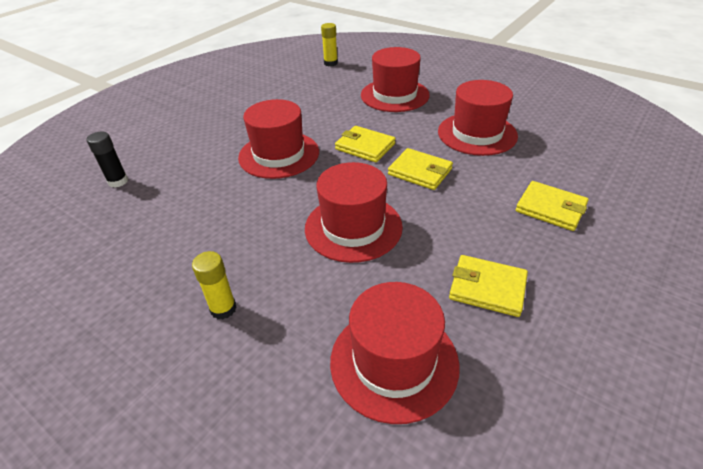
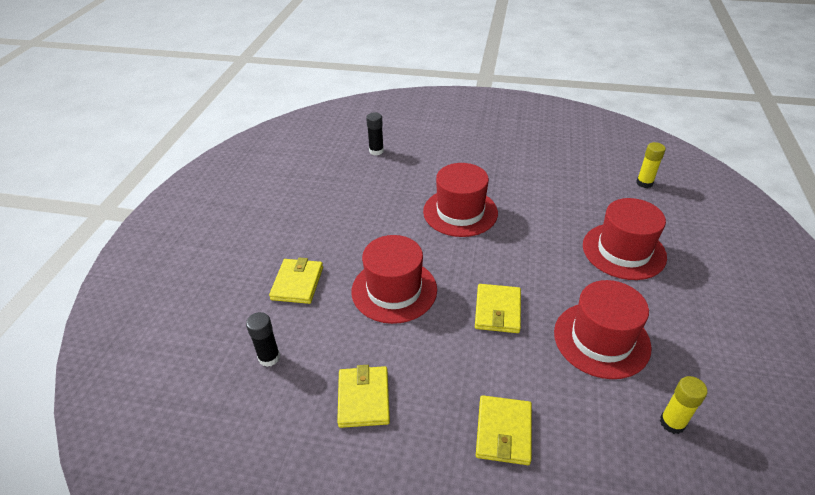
camera: 65 degrees right, 0 degrees up
yellow glue stick [192,251,237,320] -> yellow glue stick moved to [660,376,708,434]
red hat [330,282,460,424] -> black glue stick [246,312,280,367]
yellow wallet [335,126,396,162] -> yellow wallet moved to [269,258,323,304]

